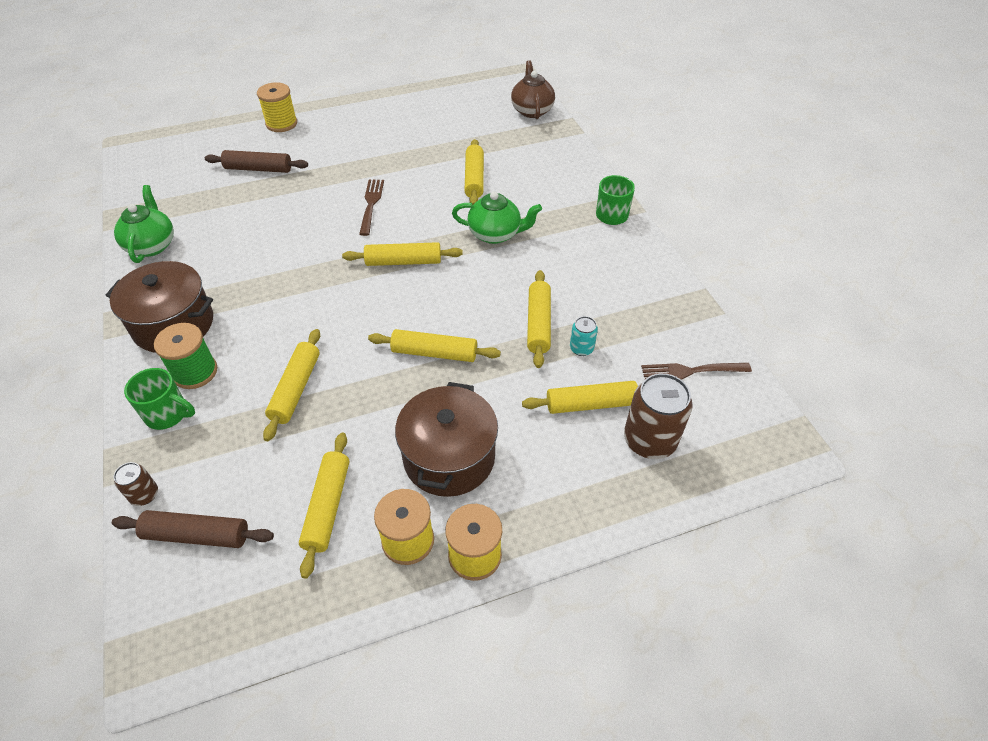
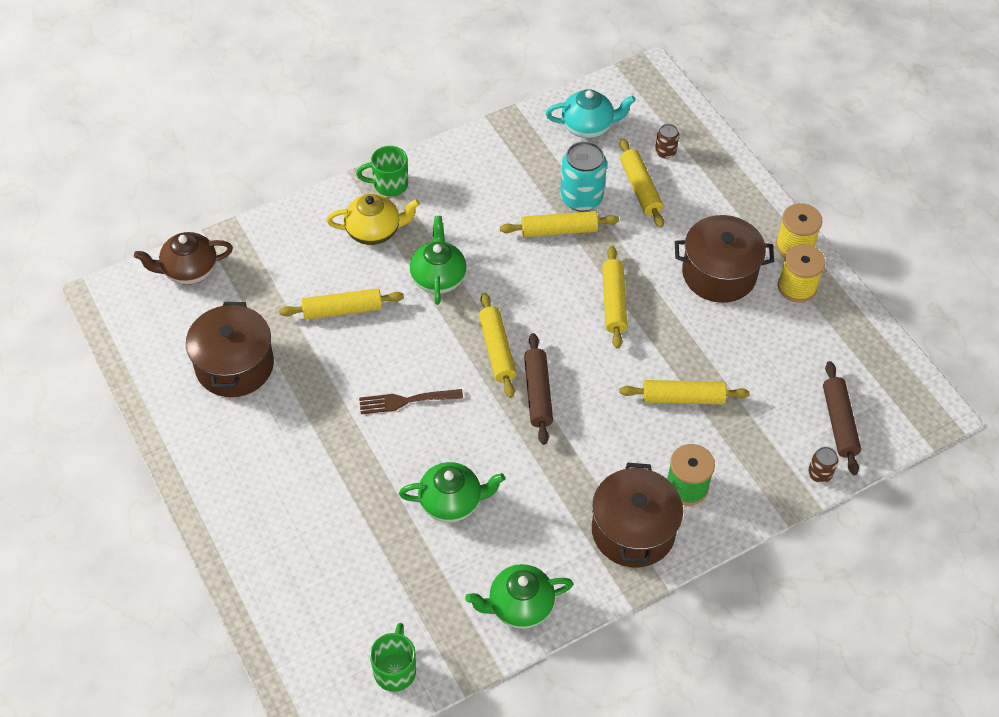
camera: 100 degrees left, 5 degrees up
green mug [124,368,195,430] -> green mug moved to [370,623,416,692]
brown rolling pin [205,150,308,173] -> brown rolling pin moved to [524,333,553,445]
yellow spool [257,82,297,132] -> none
yellow rolling pin [299,432,349,579] -> none
turquoise can [570,316,598,356] -> turquoise can [560,141,607,212], size x1.98
brown can [624,373,693,459] -> brown can [655,124,679,159], size x0.51
brown fork [641,363,752,380] -> turquoise teapot [546,89,636,138]
none -> brown pot [186,302,274,397]
none -> yellow teapot [327,194,420,245]
none -> green teapot [399,462,505,523]

